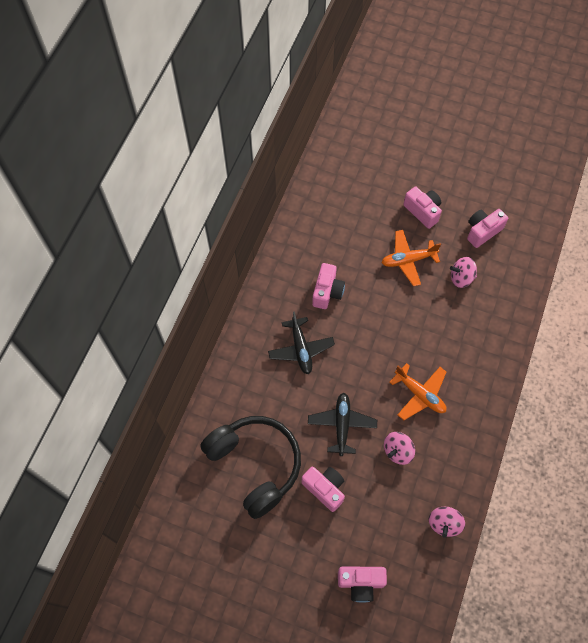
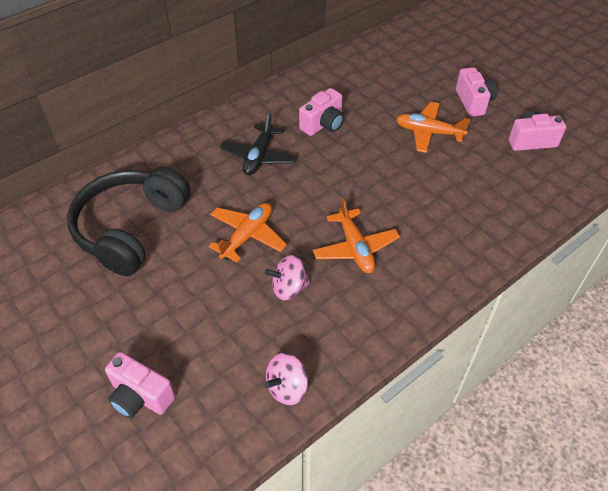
camera: 30 degrees right, 15 degrees down
black headphones [200,416,301,519] -> black headphones turned 150 degrees counterclockwise [67,167,191,276]
pink camera [302,467,345,512] -> none
black plane [308,393,377,456] -> orange plane [209,203,287,263]
pink spinning top [450,257,477,288] -> none

